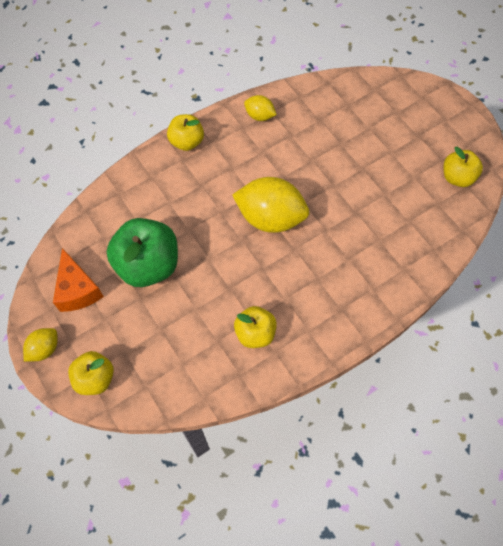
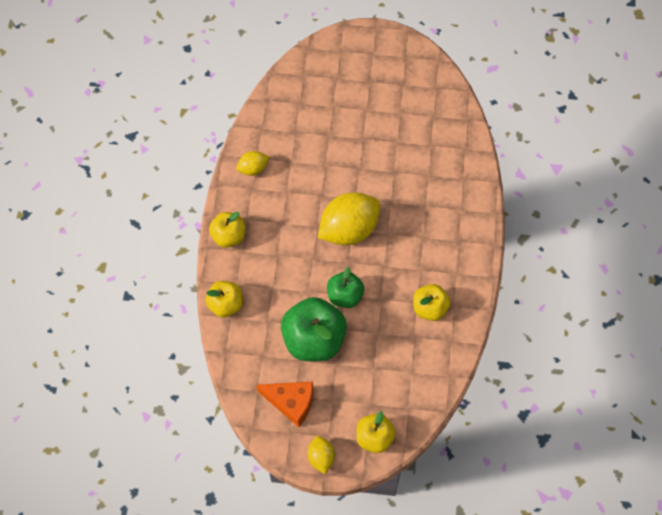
camera: 50 degrees left, 0 degrees up
yellow apple [443,147,483,187] -> yellow apple moved to [205,281,243,317]
none -> green apple [327,267,364,308]

